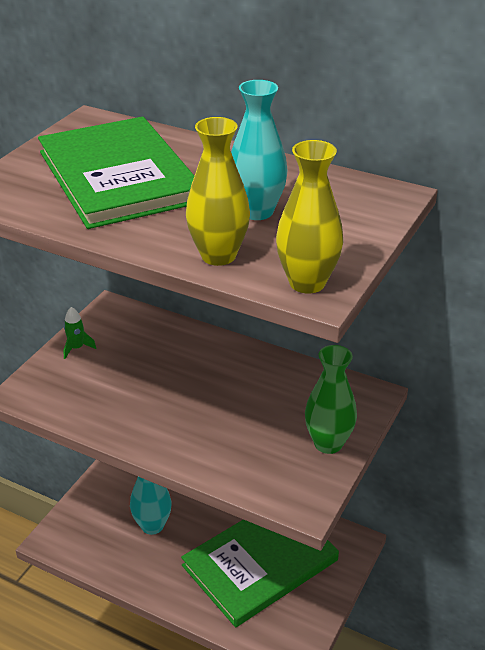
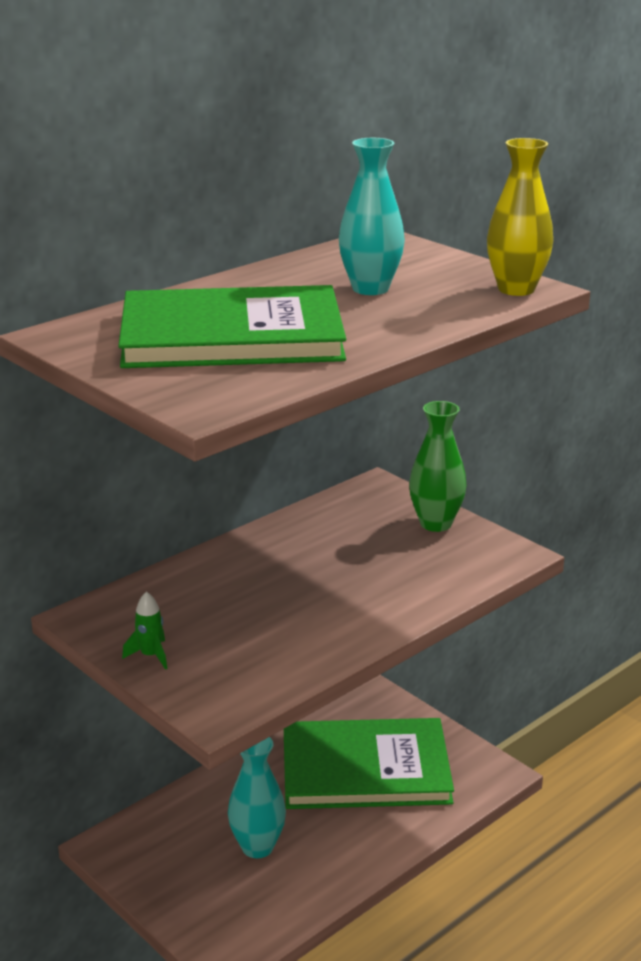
camera: 70 degrees left, 10 degrees down
green book [181,520,339,627] -> green book turned 75 degrees counterclockwise [284,718,454,809]
yellow vase [186,117,250,266] -> none

